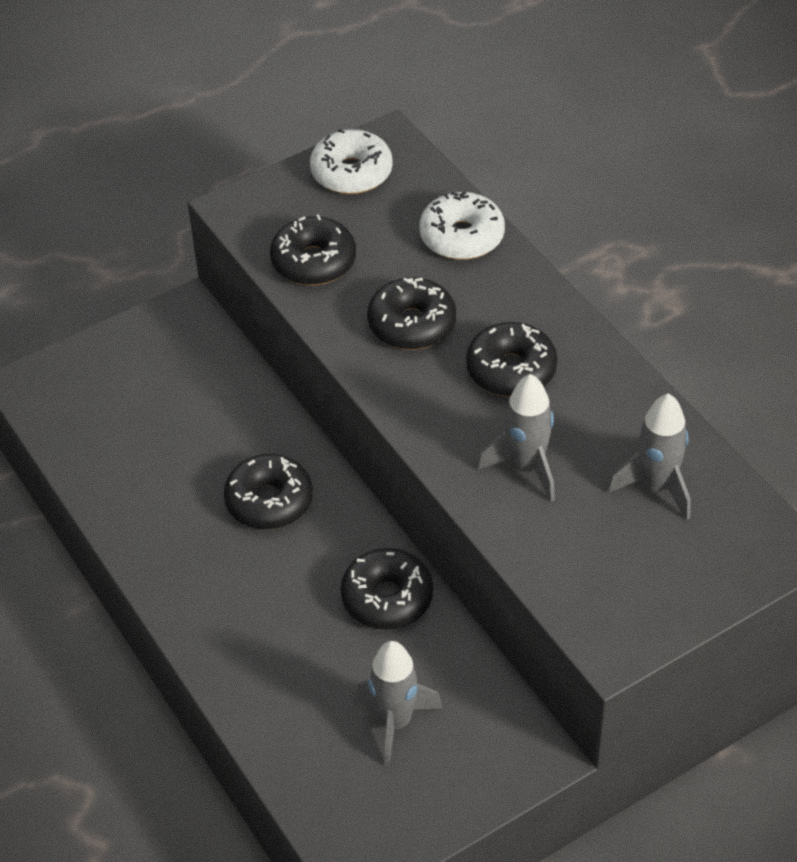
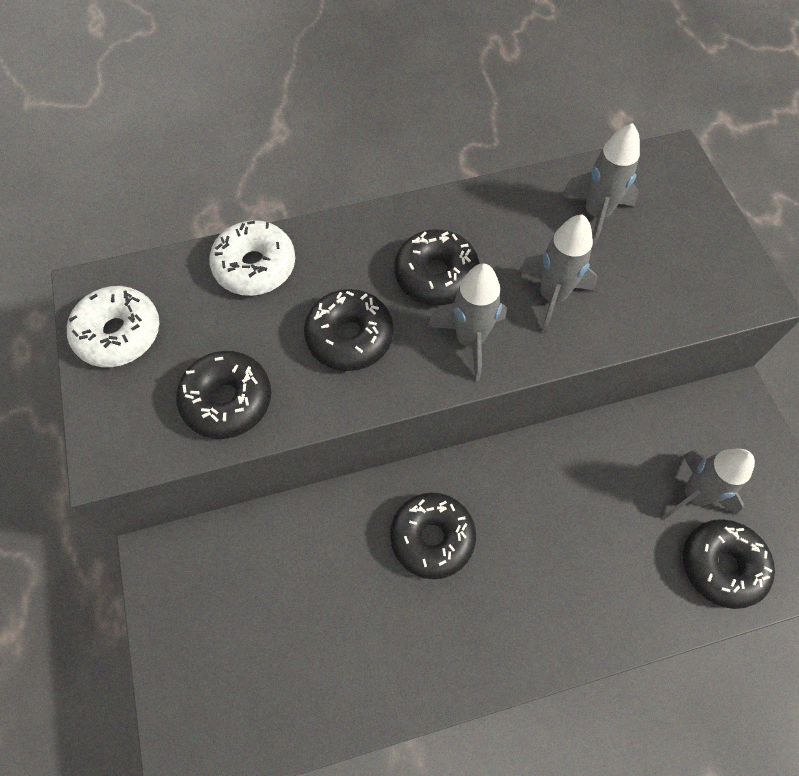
camera: 75 degrees left, 15 degrees up
black donut [341,548,433,629] -> black donut moved to [683,519,775,609]
none -> grey rocket [428,264,507,381]

